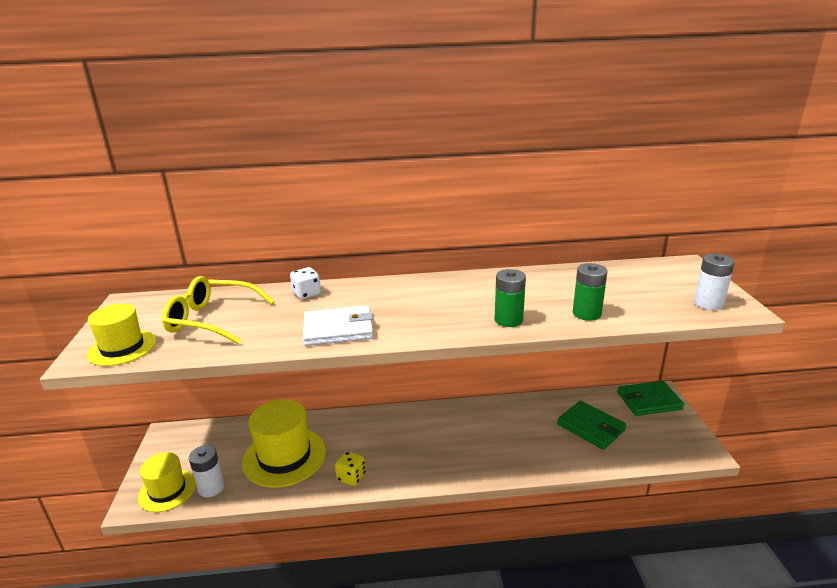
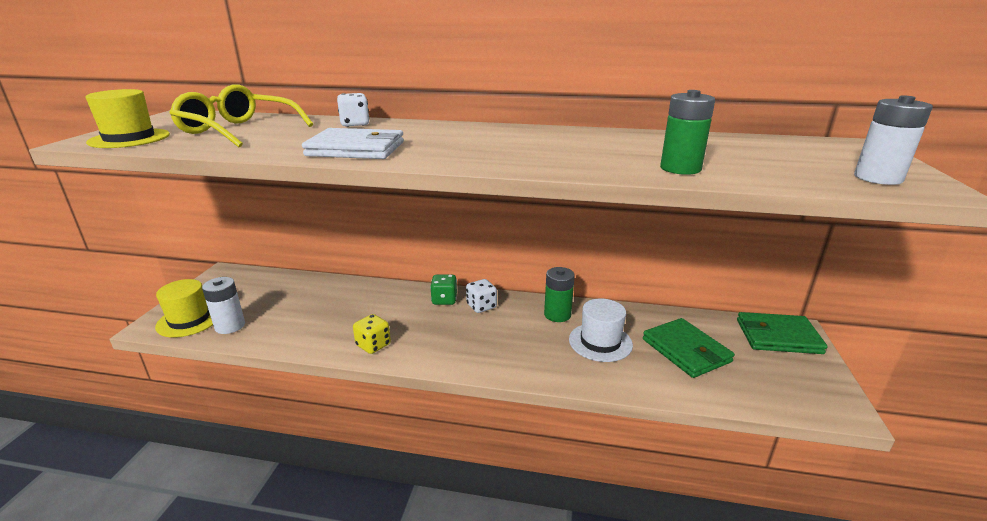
camera: 15 degrees right, 0 degrees up
yellow hat [242,399,326,488] -> none
green battery [495,269,526,327] -> green battery moved to [544,267,575,322]
none -> green dice [430,274,457,305]
none -> white dice [466,279,497,313]
none -> white hat [569,298,633,362]

